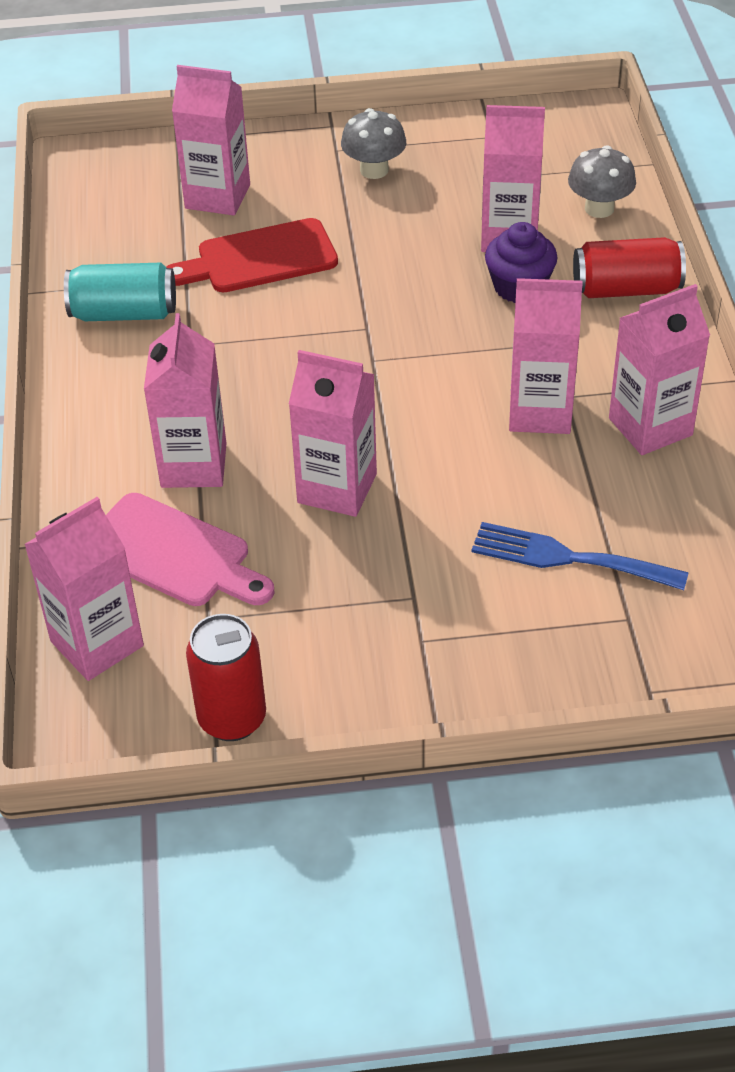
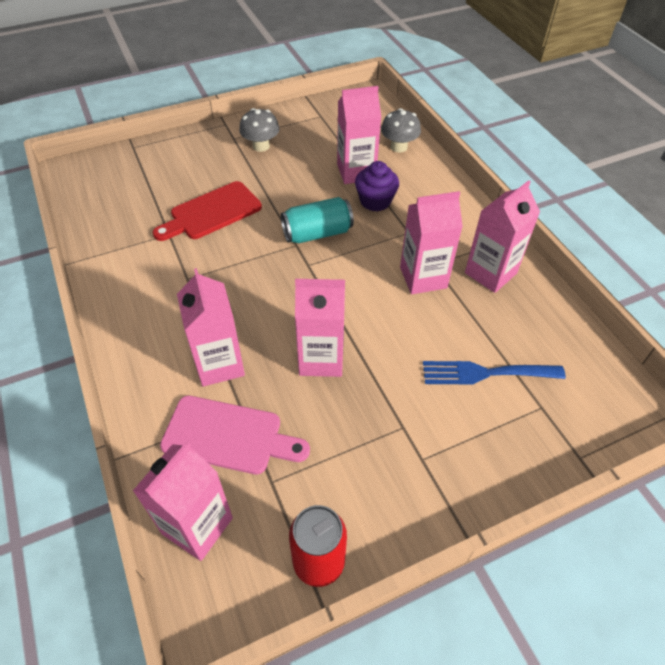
camera: 20 degrees left, 5 degrees up
turquoise can [64,263,176,321] -> turquoise can moved to [281,197,354,243]
pink carton [172,65,250,215] -> none
red can [573,237,686,298] -> none

